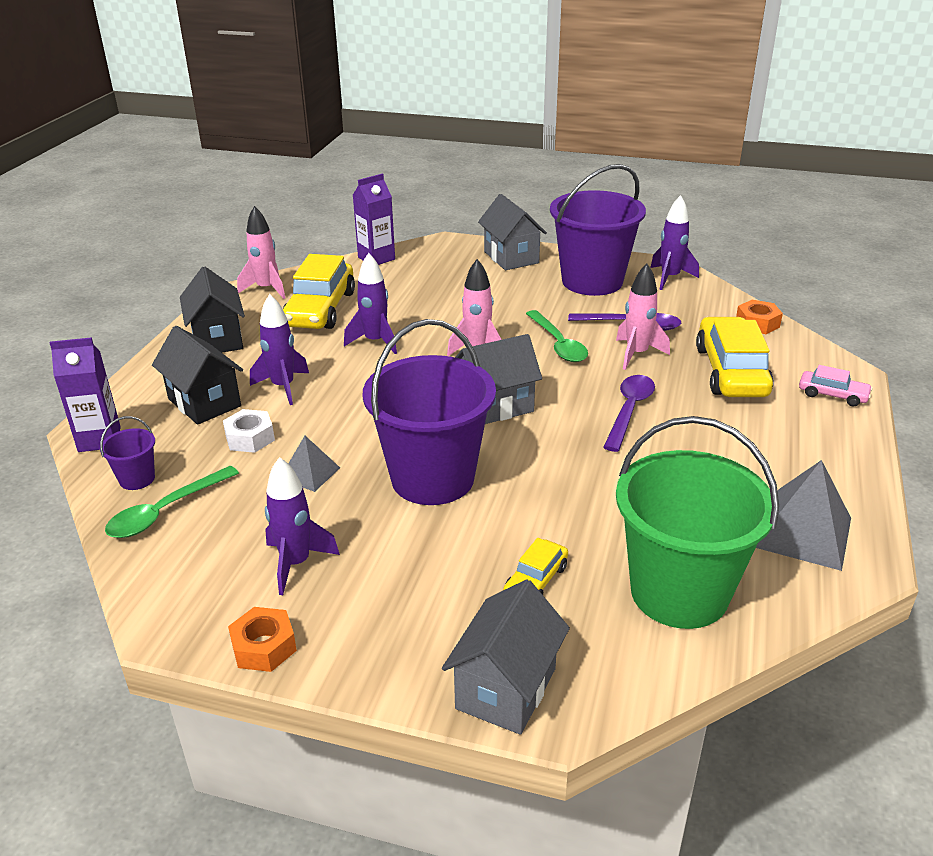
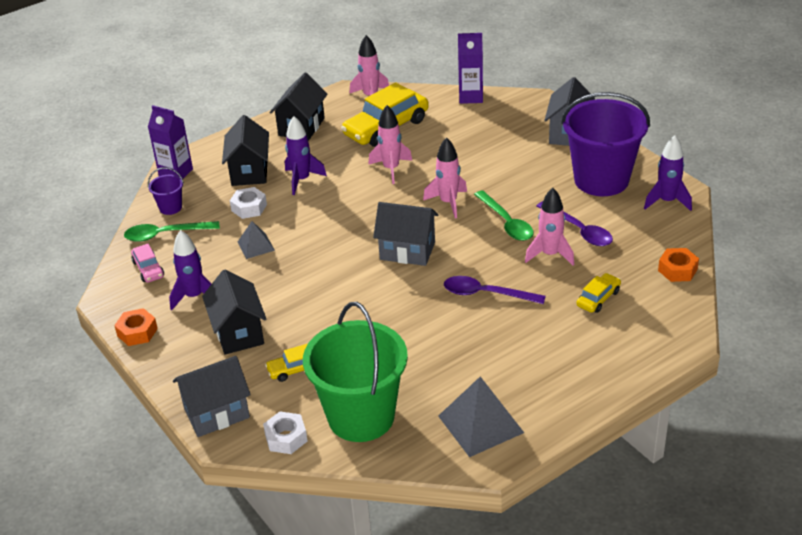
camera: 40 degrees right, 5 degrees up
purple rocket [344,253,397,354] -> pink rocket [368,105,412,184]
purple bucket [362,319,496,505] -> none
green spoon [526,310,588,362] -> green spoon turned 45 degrees counterclockwise [474,190,534,241]
purple spoon [603,375,655,452] -> purple spoon turned 135 degrees counterclockwise [444,276,546,304]
yellow car [696,317,774,397] -> yellow car [576,273,621,313], size x0.49
pink car [799,365,873,406] -> pink car moved to [131,244,164,283]
none -> black house [202,270,267,355]
none -> white nut [263,411,307,454]

